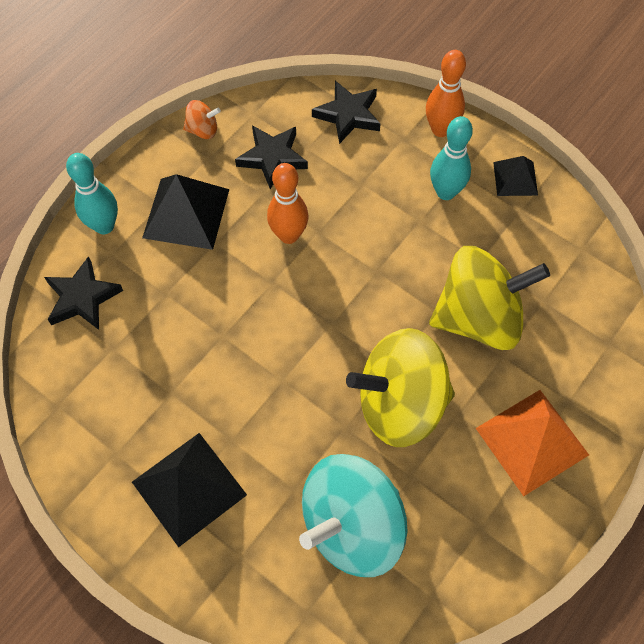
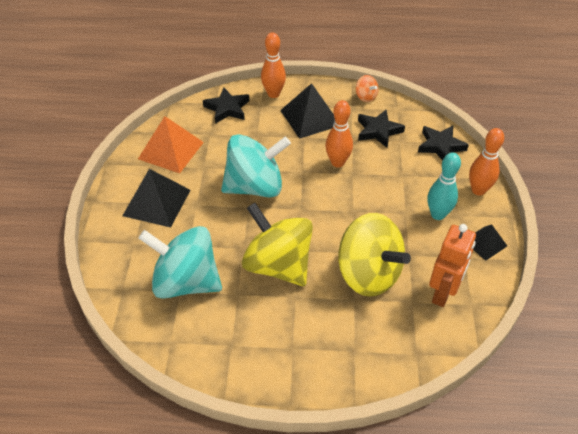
camera: 55 degrees right, 15 degrees down
turquoise bowling pin [66,153,118,234] -> orange bowling pin [261,32,286,98]
orange pyramid [476,390,589,496] -> orange pyramid moved to [138,116,204,173]
none -> turquoise spinning top [221,134,291,197]
none -> orange robot [429,224,476,307]

